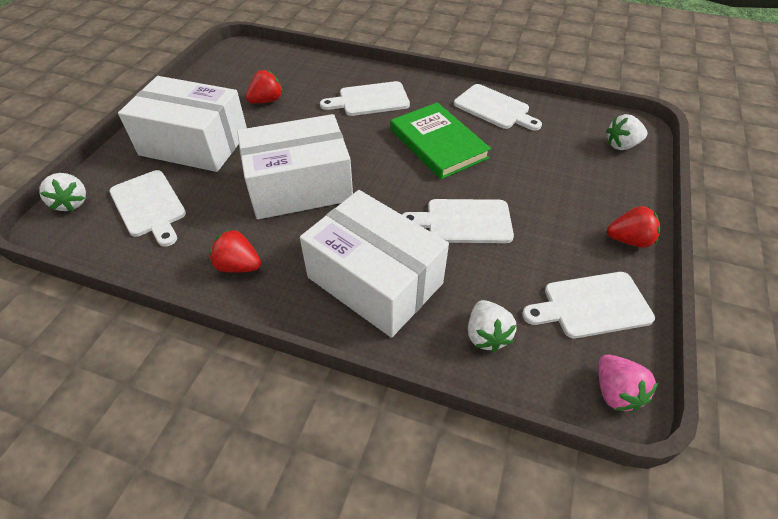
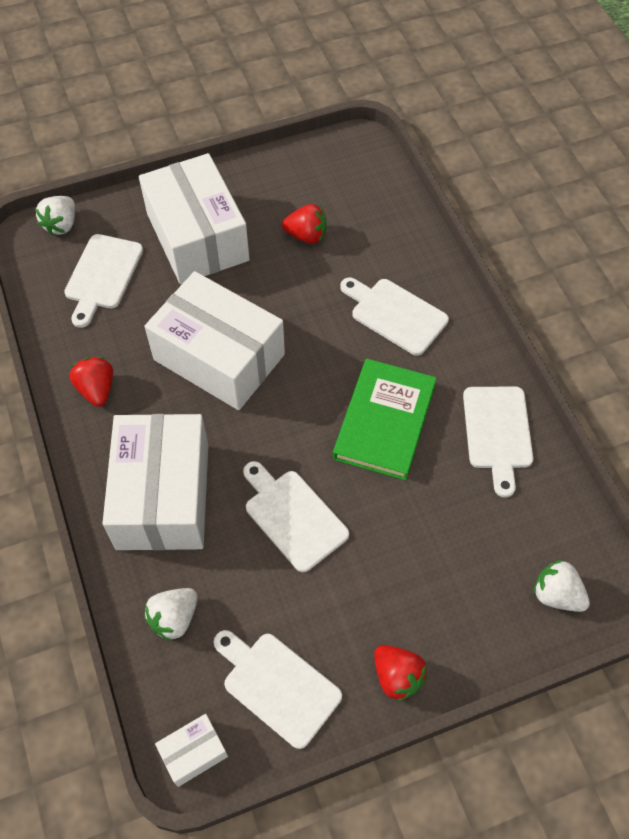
camera: 50 degrees right, 10 degrees up
pink strawberry [598,355,658,412] -> white box [155,714,228,787]

